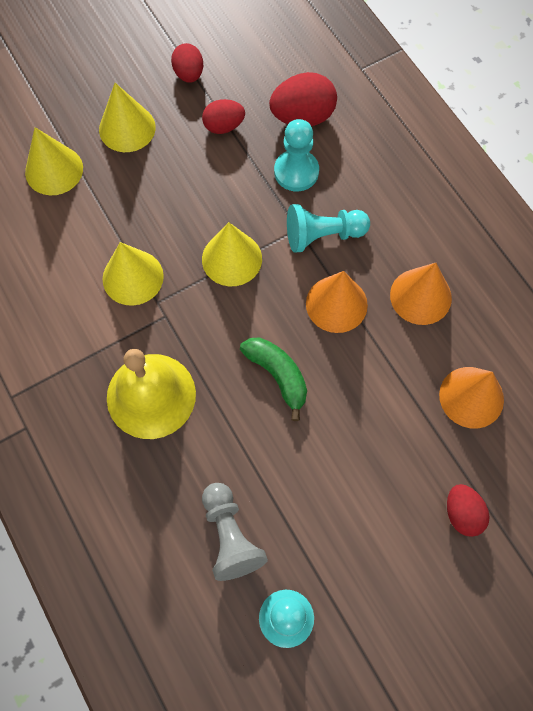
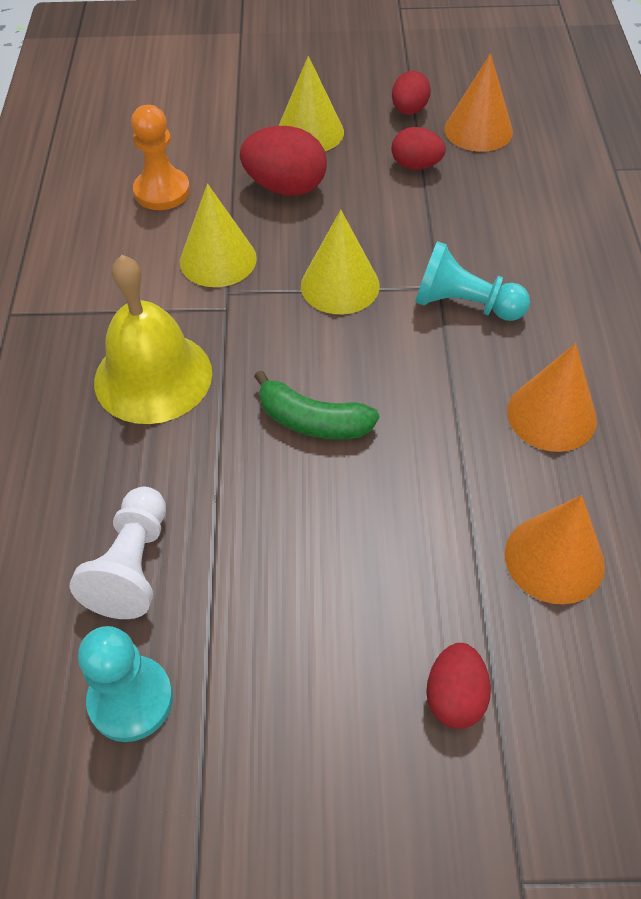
camera: 30 degrees right, 15 degrees down
yellow cone [25,127,83,195] -> none
grey pawn [202,483,268,581] -> white pawn [70,487,166,619]
green banana [240,337,307,421] -> green banana turned 120 degrees clockwise [254,370,379,439]
red egg [269,72,337,126] -> red egg moved to [240,126,327,196]
turquoise pawn [274,119,319,191] -> none
orange cone [306,271,368,333] -> orange cone moved to [444,53,513,152]
none -> orange pawn [131,105,190,210]

